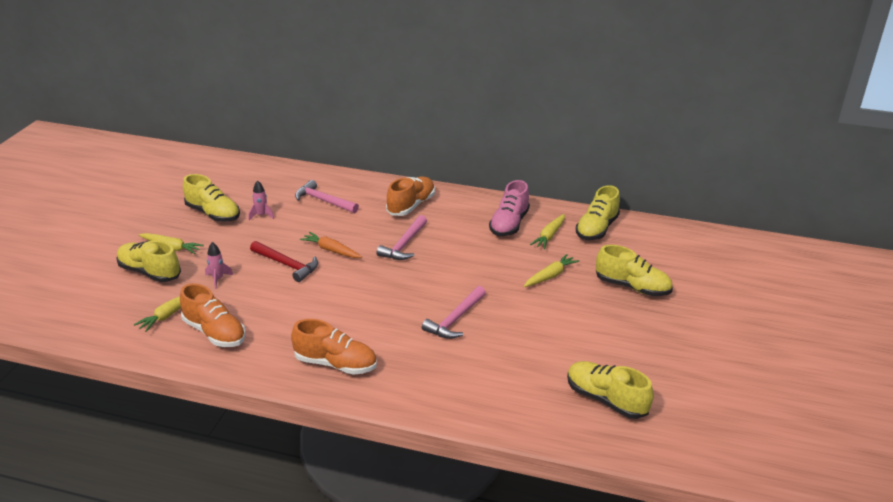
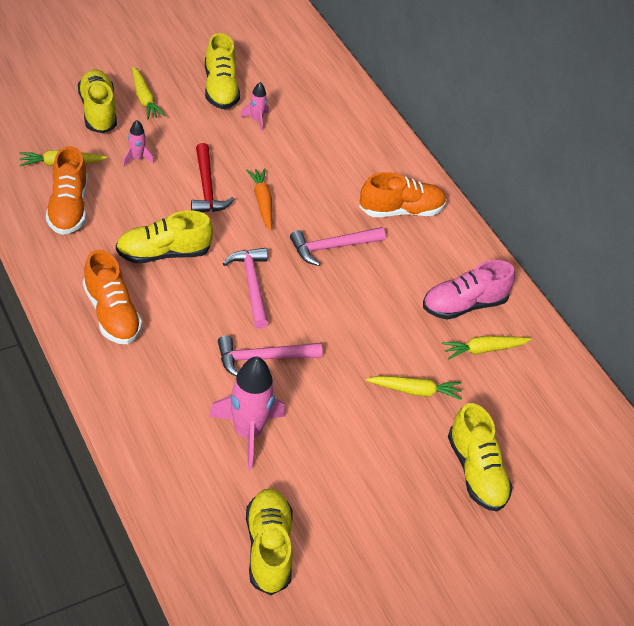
camera: 40 degrees right, 15 degrees up
pink hammer [295,180,359,213] -> pink hammer moved to [223,248,269,329]
yellow shoe [576,185,620,240] -> yellow shoe moved to [116,210,213,264]
none -> pink rocket [209,357,285,470]

